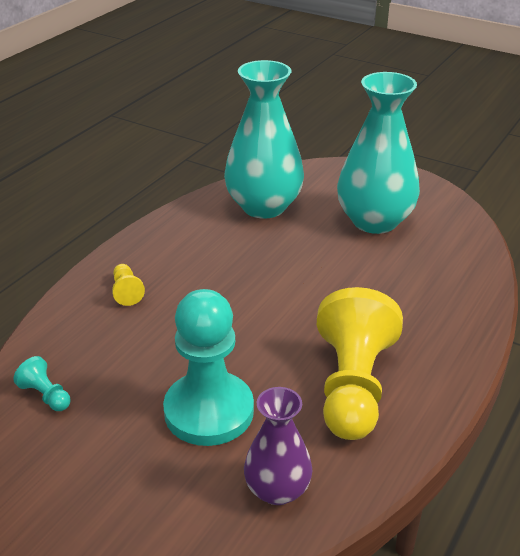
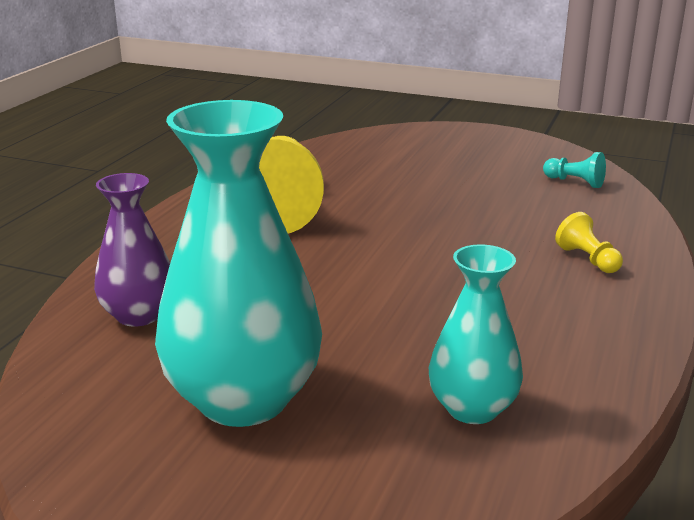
camera: 170 degrees right, 10 degrees down
turquoise pawn [163,289,254,446] -> none
turquoise vase [224,60,304,219] -> turquoise vase [429,244,523,424], size x0.57
purple vase [244,387,313,505] -> purple vase moved to [94,173,170,327]

